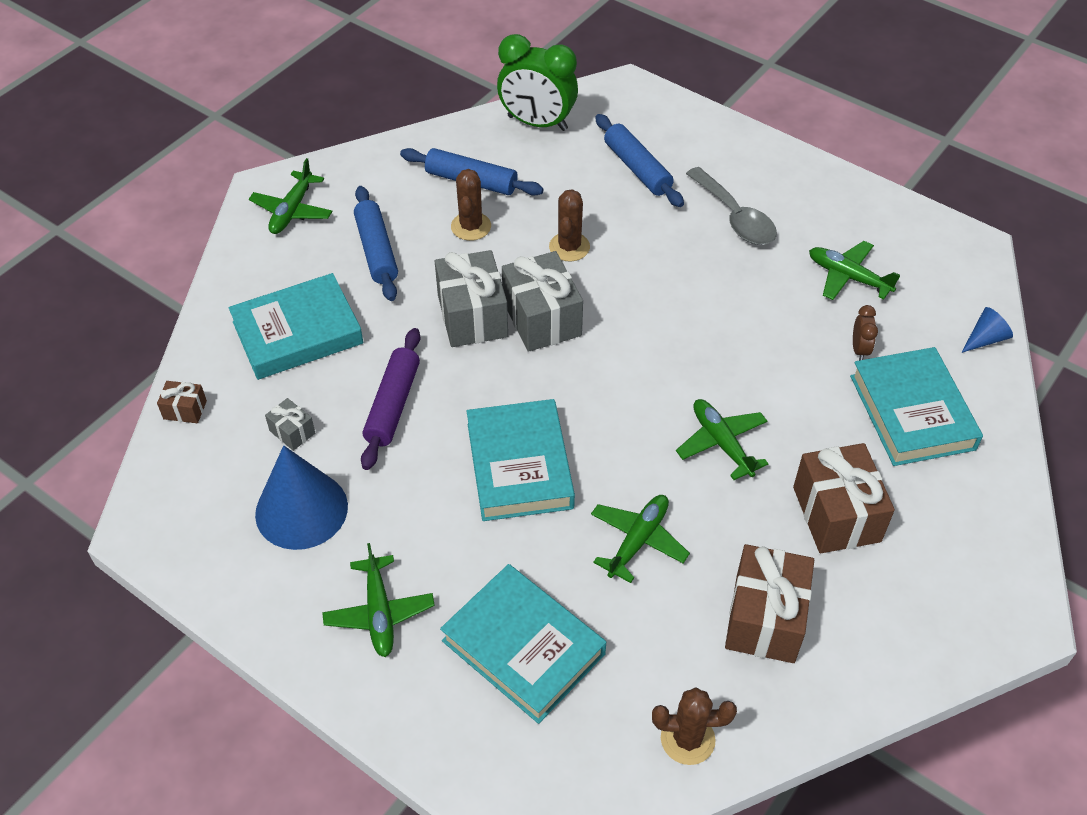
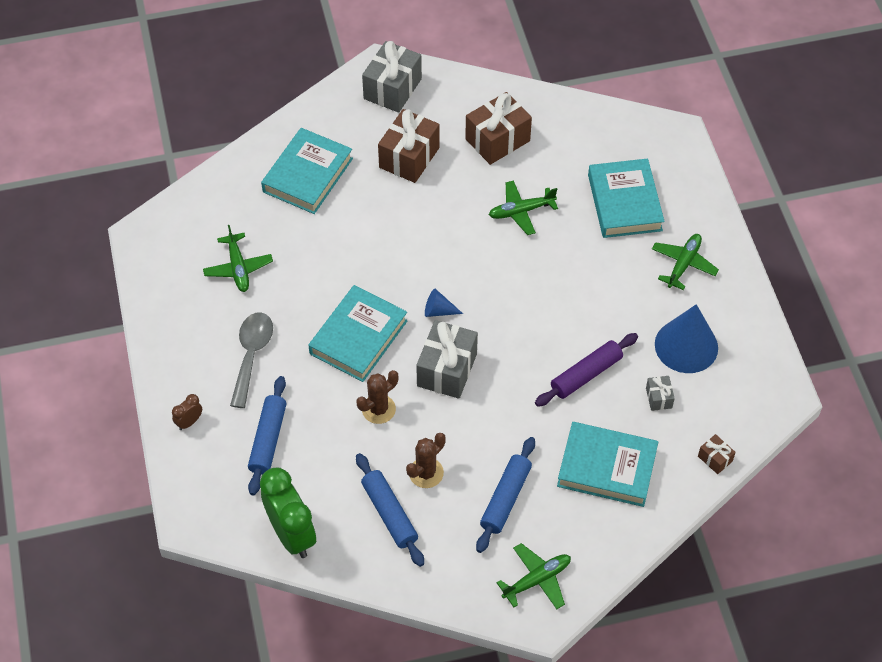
camera: 140 degrees left, 5 degrees up
grey gift [435,250,508,347] -> grey gift moved to [362,41,422,113]
turquoise book [467,399,575,521] -> turquoise book moved to [308,285,407,382]
brown cactus [652,687,737,765] -> none
green plane [676,399,768,480] -> none
brown clock [853,305,878,360] -> brown clock moved to [172,394,202,430]
blue cone [961,307,1013,353] -> blue cone moved to [425,289,463,317]

